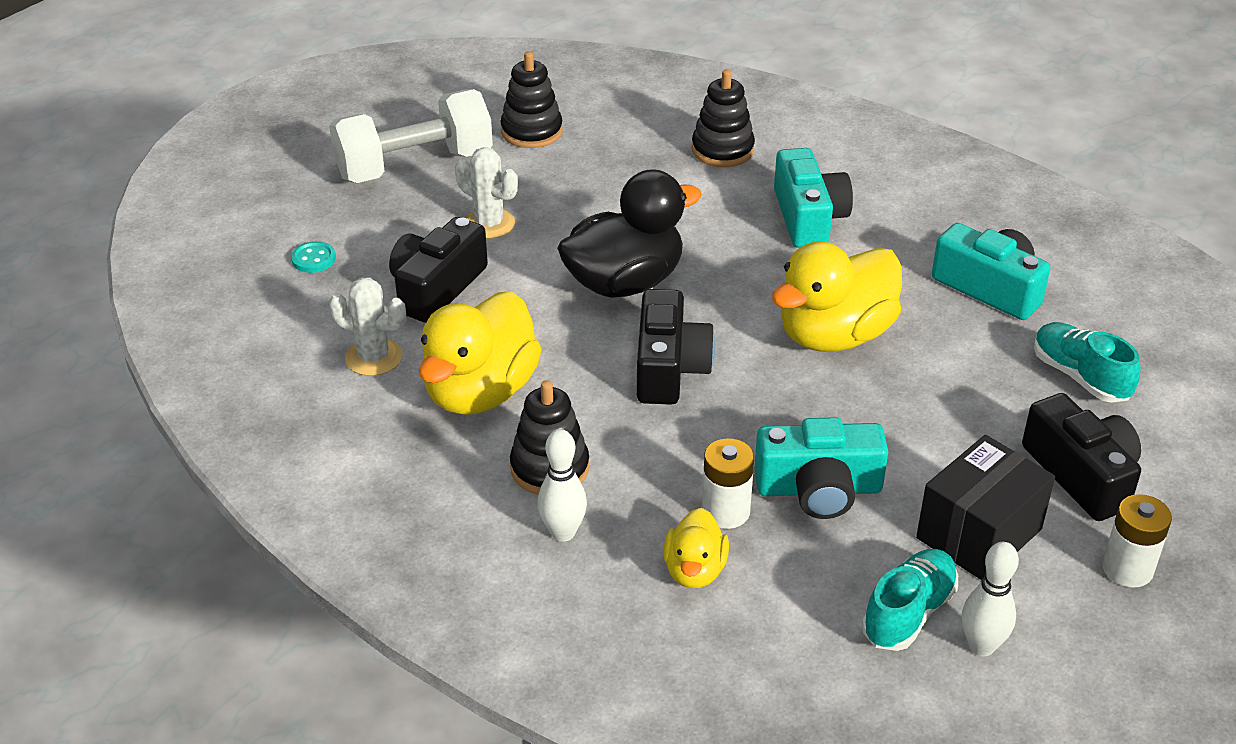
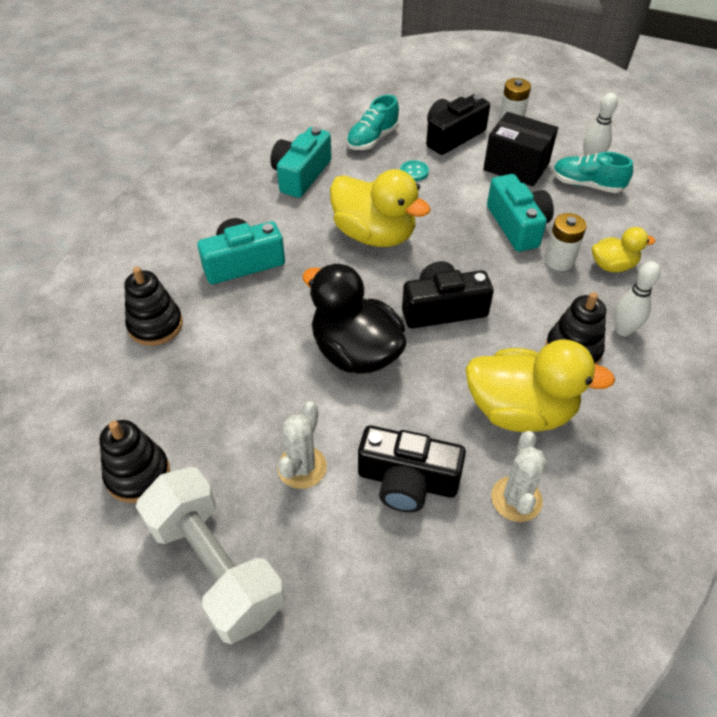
camera: 105 degrees left, 10 degrees up
turquoise button [291,241,336,273] -> turquoise button moved to [400,160,429,181]

